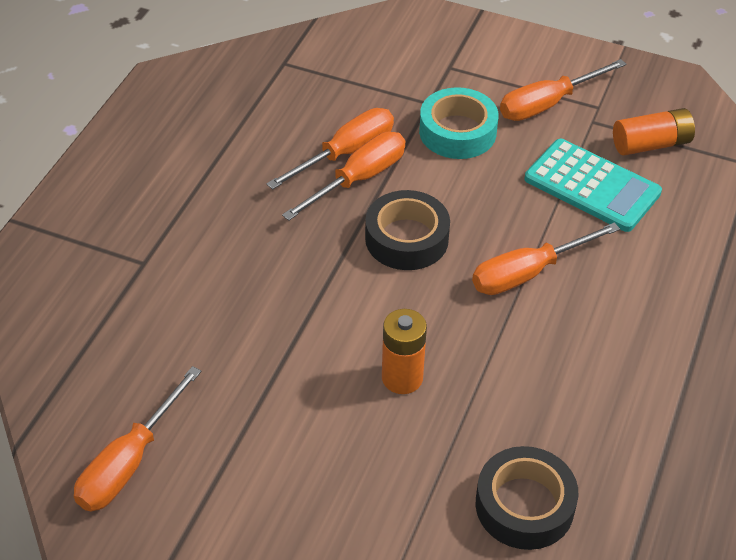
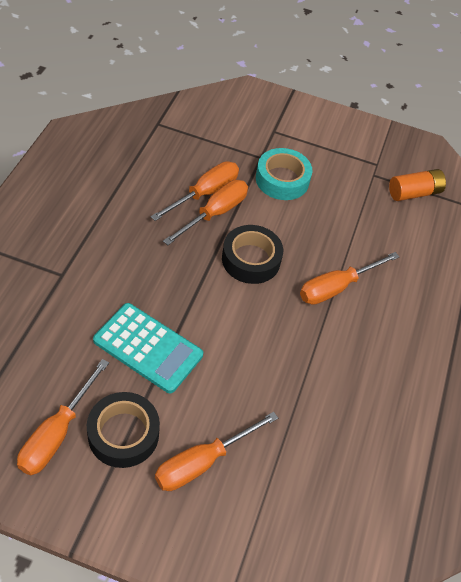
camera: 10 degrees left, 5 degrees up
orange battery [382,309,427,394] -> none
black tape [476,446,578,550] -> black tape moved to [87,392,160,468]
orange screwdriver [500,59,626,121] -> orange screwdriver moved to [155,412,278,491]
turquoise calculator [525,139,662,232] -> turquoise calculator moved to [93,303,203,393]

